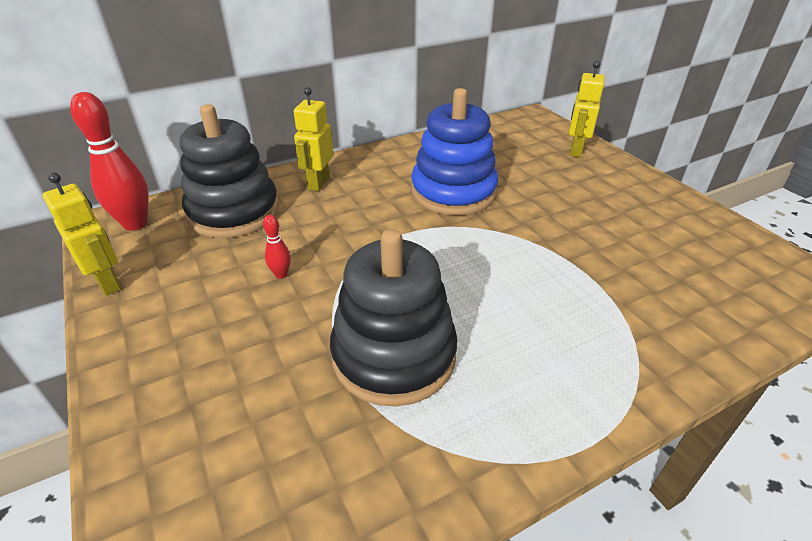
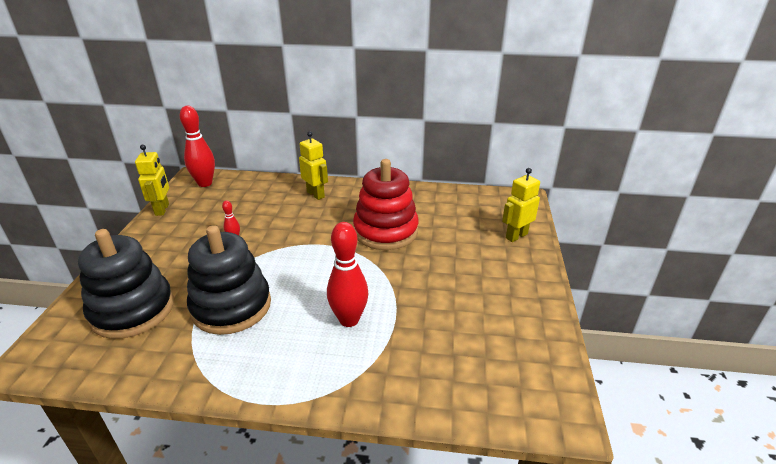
camera: 35 degrees right, 5 degrees down
black stacking toy [180,104,279,238] -> black stacking toy moved to [78,229,174,339]
yellow robot [294,87,333,191] -> yellow robot turned 90 degrees clockwise [299,131,328,200]
blue stacking toy [411,88,498,215] -> red stacking toy [353,159,419,250]
none -> red bowling pin [327,222,368,327]

